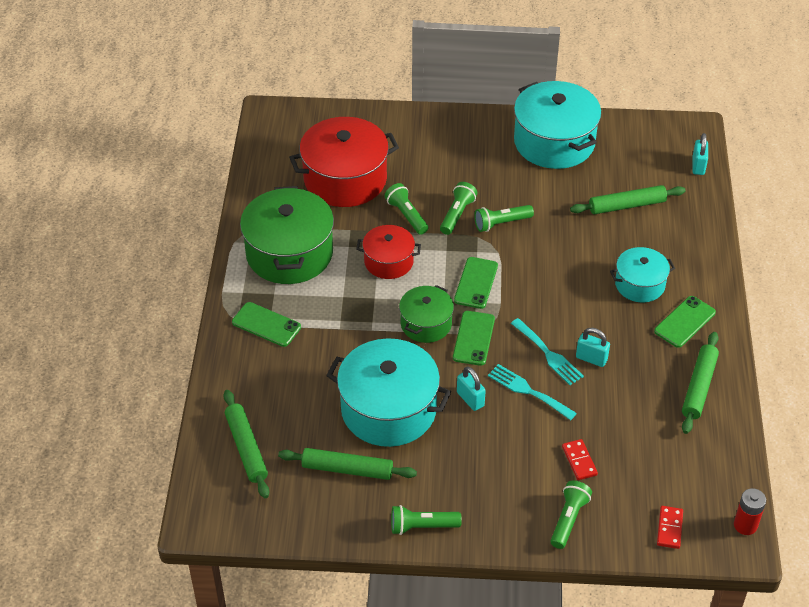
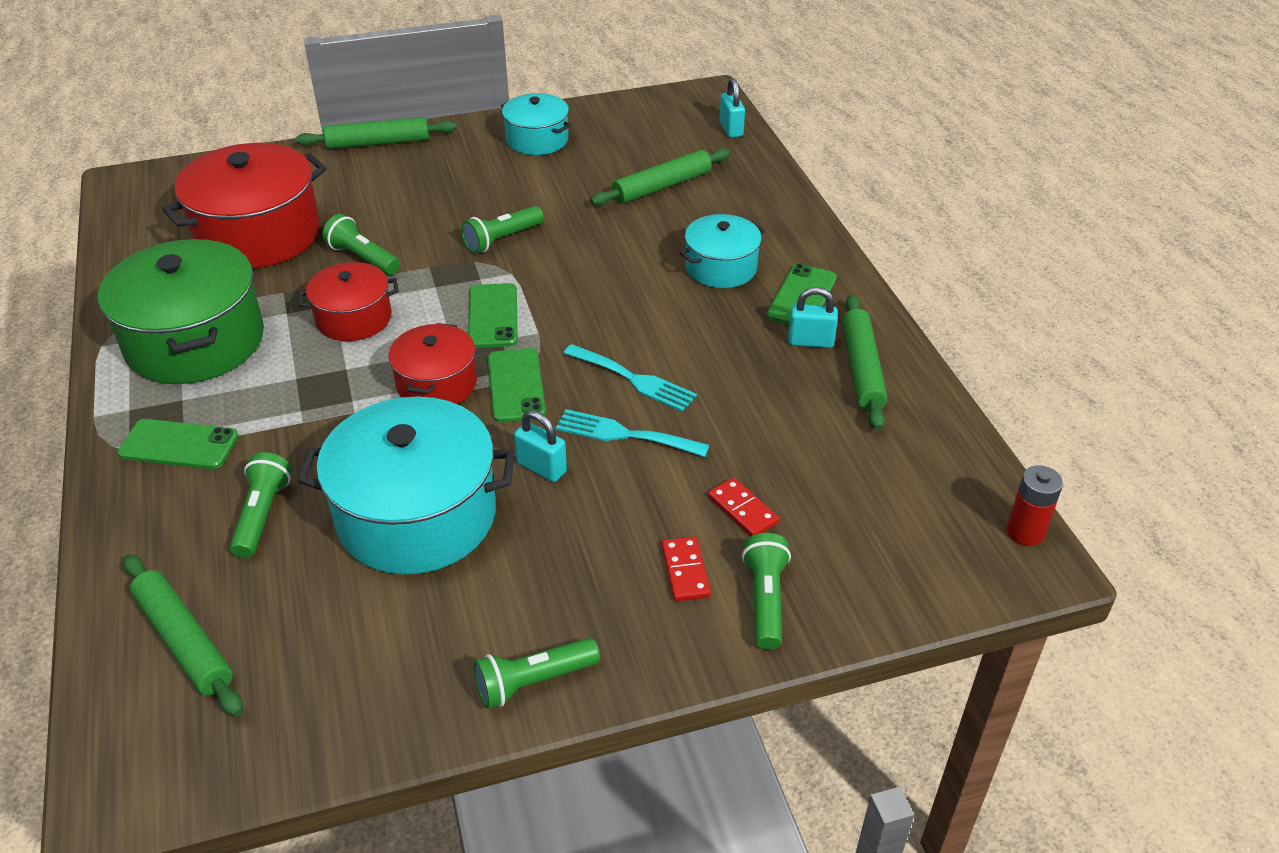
camera: 20 degrees left, 5 degrees down
green rolling pin [278,448,417,480] -> green rolling pin moved to [295,117,456,149]
green pot [399,285,454,343] -> red pot [389,323,477,404]
green flashlight [440,182,477,235] -> green flashlight moved to [230,452,292,558]
turquoise pot [514,81,601,169] -> turquoise pot [501,93,571,155], size x0.56
turquoise padlock [576,328,610,367] -> turquoise padlock moved to [788,287,838,348]
red domino [657,506,683,549] -> red domino moved to [662,536,711,601]

